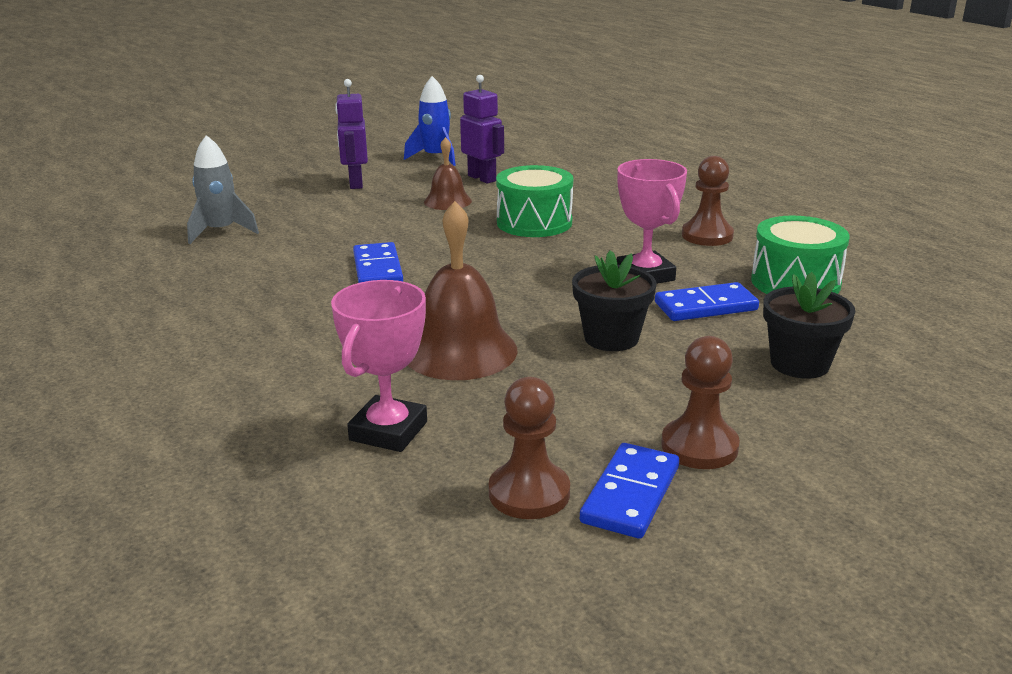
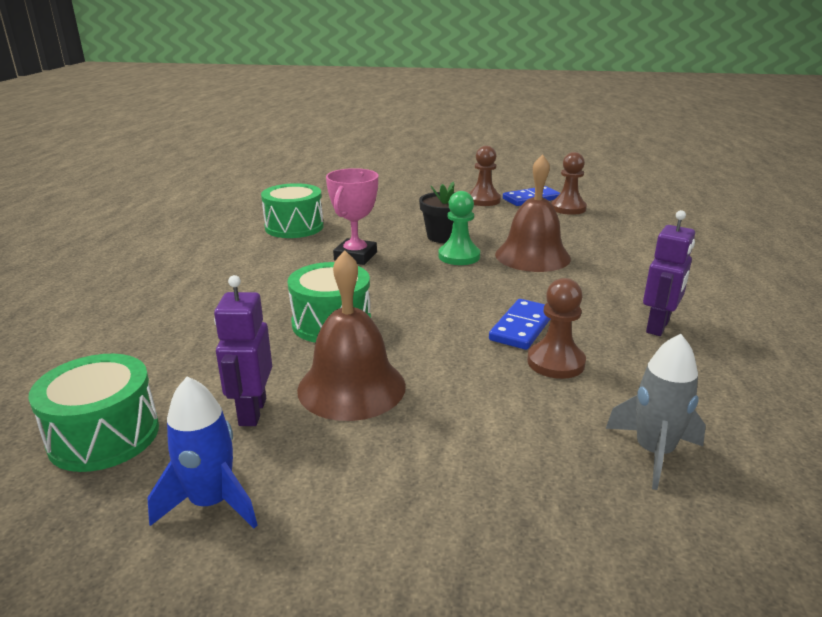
camera: 140 degrees left, 0 degrees up
pink trophy [331,280,427,452] -> none
purple robot [335,79,368,189] -> purple robot moved to [643,210,695,336]
brown bell [424,137,472,210] -> brown bell [297,250,406,421], size x1.73
blue domino [655,282,759,321] -> none
brown pawn [682,156,734,246] -> brown pawn moved to [527,278,586,379]
black flower pot [763,272,855,379] -> none
none -> green drum [29,354,159,472]
none -> green pawn [438,191,480,265]

